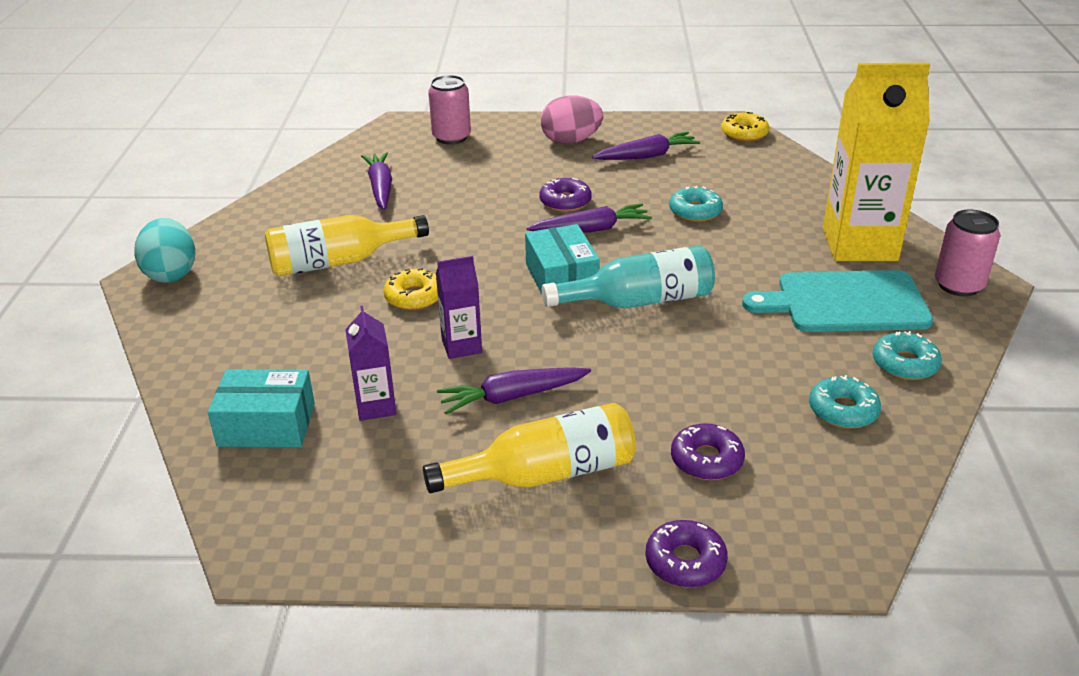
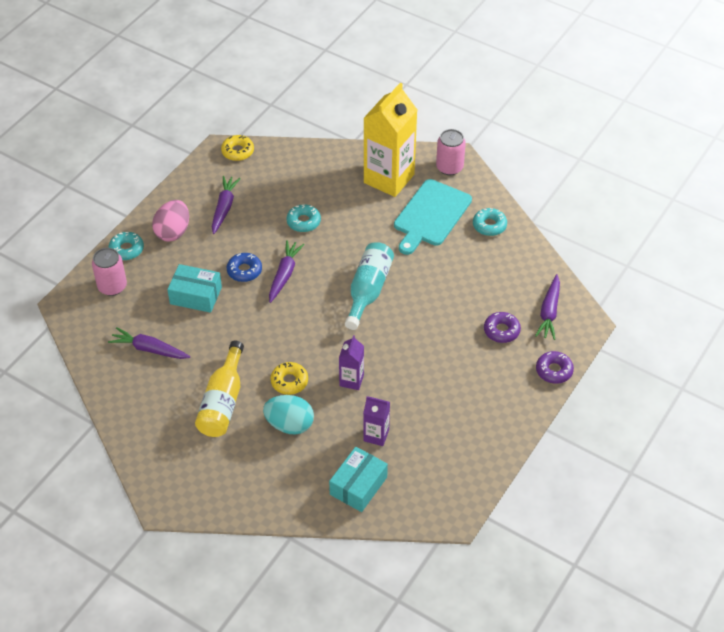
camera: 60 degrees left, 15 degrees up
turquoise egg [134,218,195,283] -> turquoise egg moved to [263,395,314,434]
yellow bottle [423,403,636,493] -> none
purple carrot [437,368,591,414] -> purple carrot moved to [535,274,560,340]
turquoise box [525,224,600,294] -> turquoise box moved to [167,264,222,313]
purple donut [539,178,592,212] -> blue donut [227,253,262,282]
turquoise donut [809,375,881,429] -> turquoise donut moved to [109,232,144,260]

